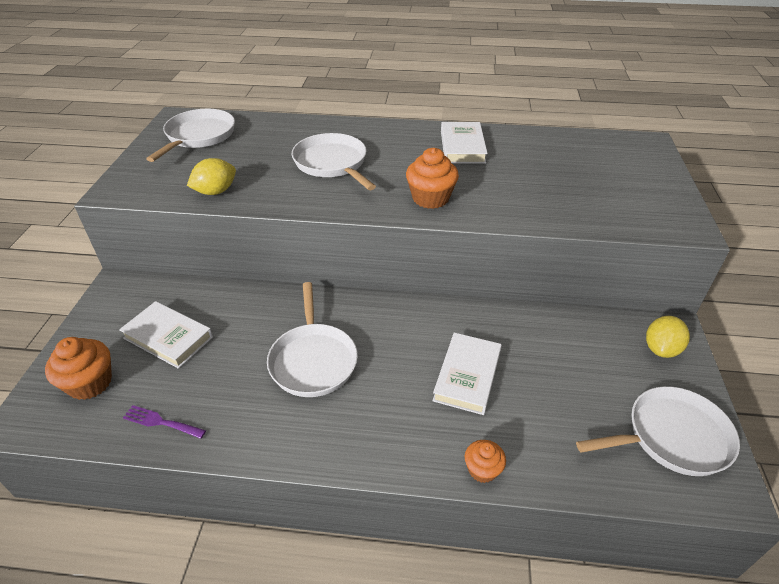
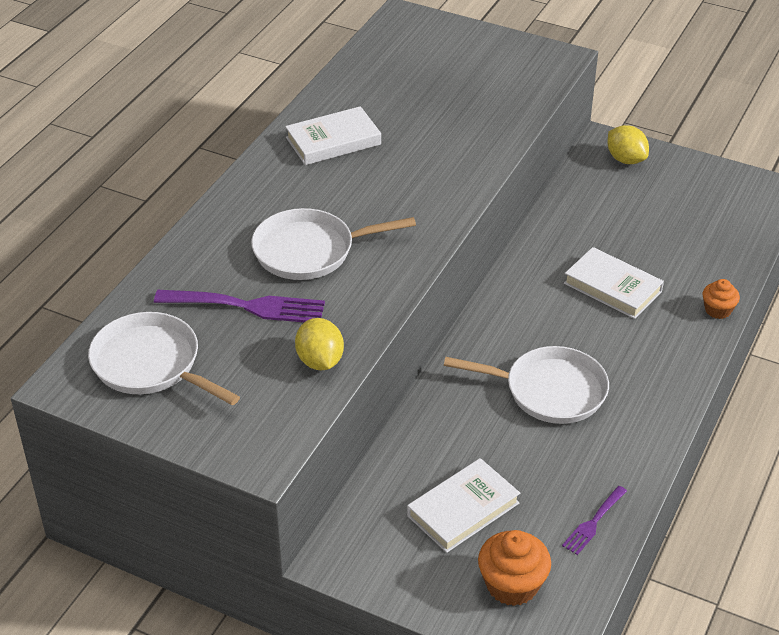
camera: 70 degrees left, 0 degrees up
orange cupcake [406,148,459,209] -> none
white book [441,122,488,164] -> white book turned 45 degrees counterclockwise [285,106,381,165]
white pan [576,386,740,476] -> none
none -> purple fork [154,290,325,322]

